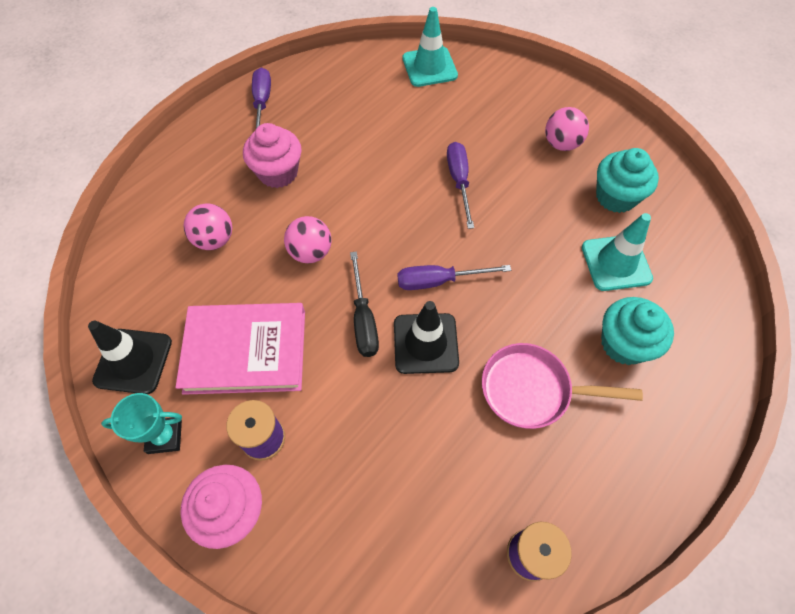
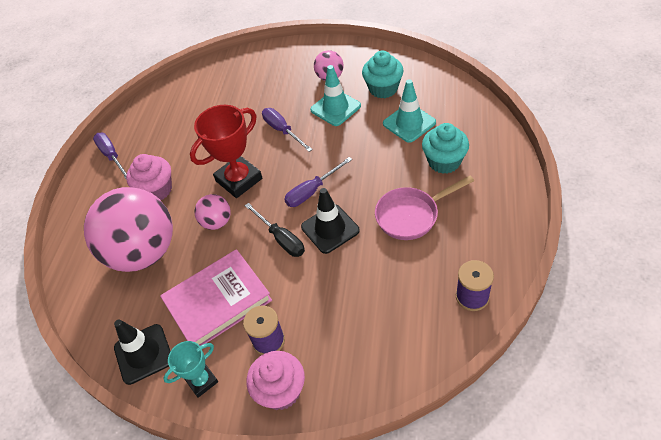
camera: 25 degrees left, 10 degrees down
pink ball [183,204,232,250] -> pink ball [84,187,173,272], size x2.26
turquoise traffic cone [403,7,458,87] -> turquoise traffic cone moved to [310,65,361,126]
none -> red trophy [190,105,262,198]

